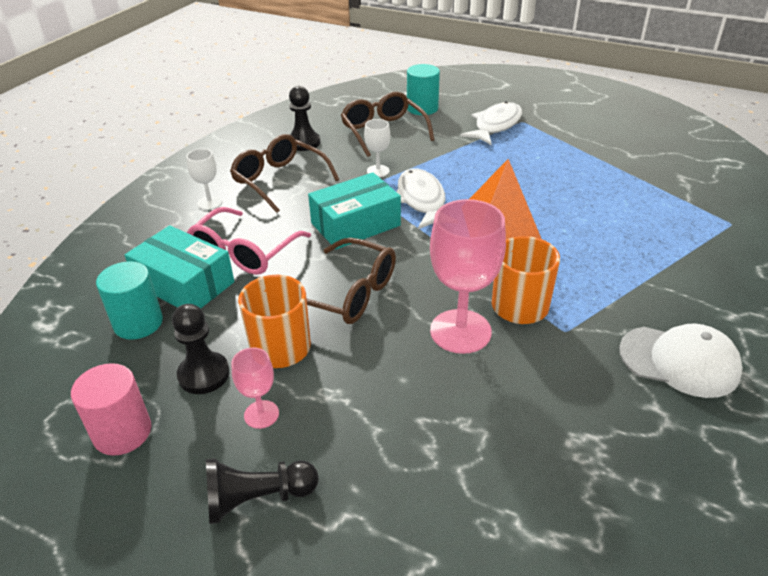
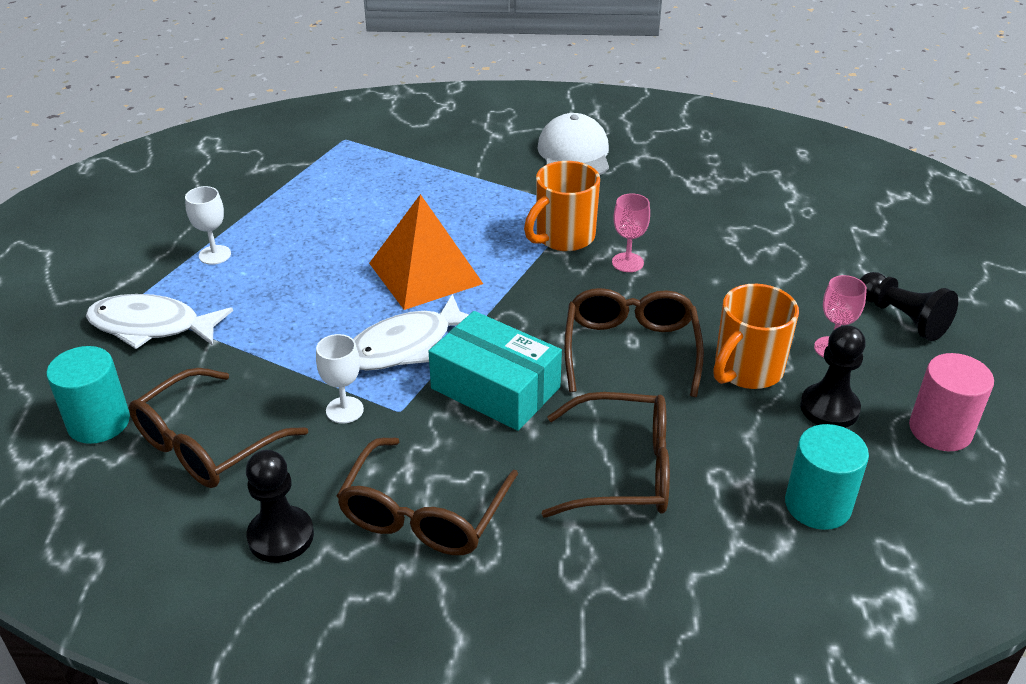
camera: 115 degrees left, 0 degrees up
turquoise box [125,225,234,308] -> none
white goblet [187,149,222,210] -> white goblet moved to [185,186,231,265]
pink glasses [187,207,311,275] -> brown glasses [542,392,670,518]
pink goblet [430,199,506,354] -> pink goblet [612,193,650,272], size x0.51

